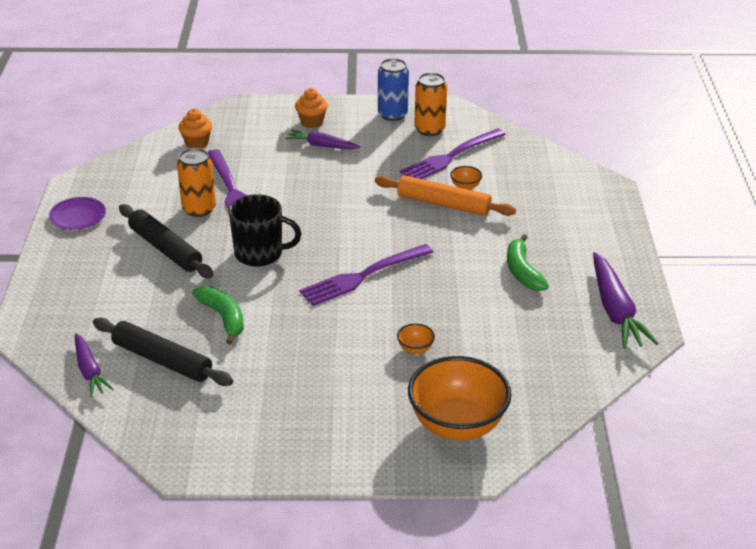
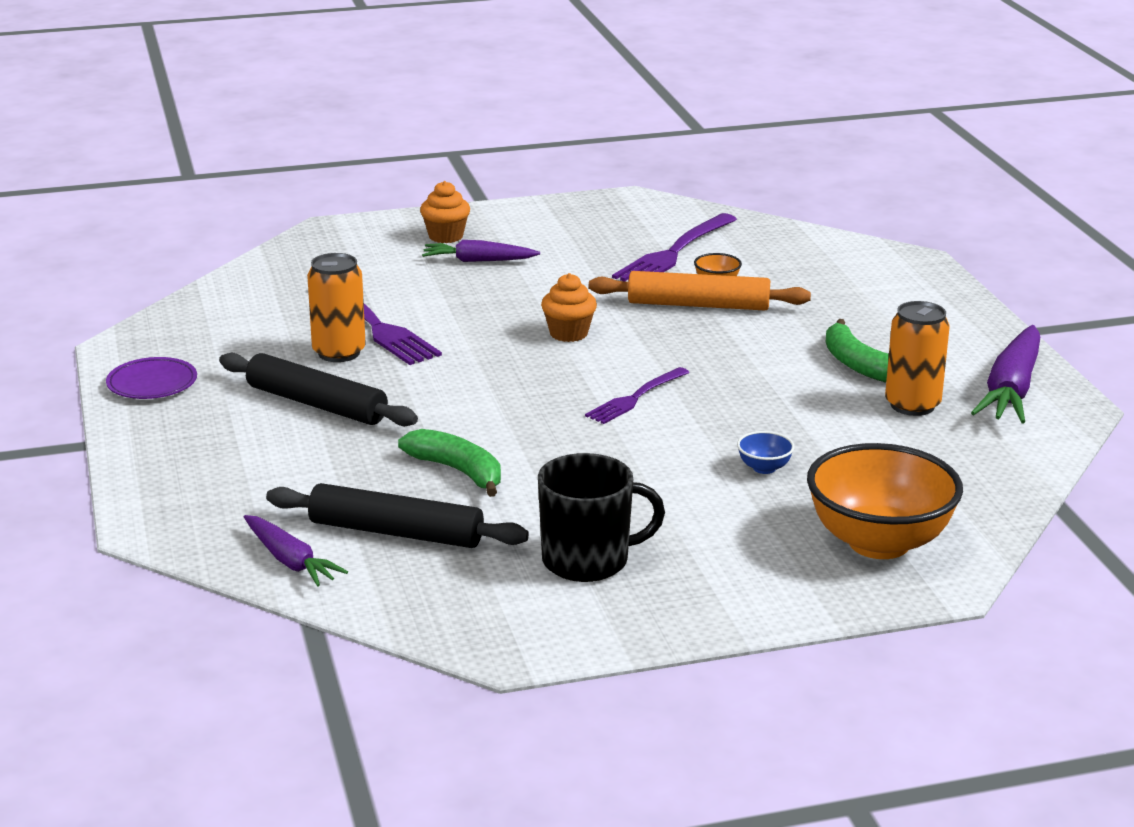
camera: 15 degrees left, 10 degrees down
orange cupcake [178,109,212,149] -> orange cupcake moved to [541,273,597,342]
black mug [229,194,302,267] -> black mug moved to [538,453,665,582]
purple fork [300,244,433,306] -> purple fork [585,367,689,424], size x0.63
blue can [378,58,409,121] -> none
orange bowl [397,323,435,354] -> blue bowl [737,431,795,474]
orange can [414,73,447,136] -> orange can moved to [885,301,950,416]
purple carrot [593,252,659,349] -> purple carrot turned 45 degrees clockwise [971,325,1040,423]

